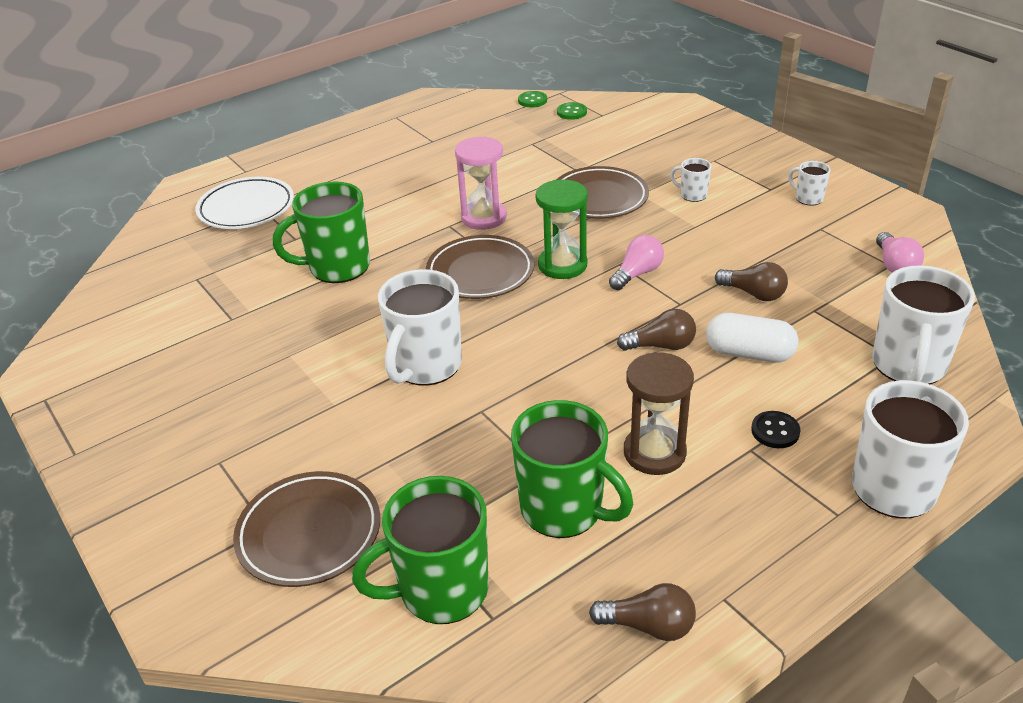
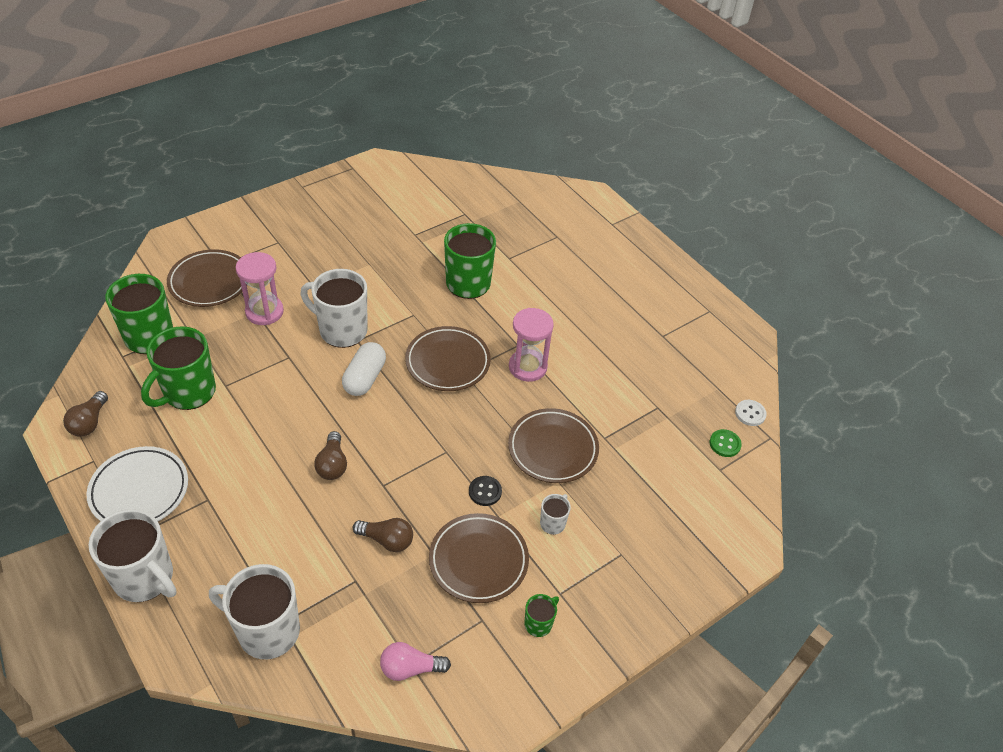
camera: 85 degrees right, 10 degrees up
white plate [195,177,294,229] -> white plate moved to [87,446,188,521]
green button [518,91,547,107] -> white button [735,400,767,426]
green hourglass [536,180,588,279] -> none
pink light bulb [609,235,664,290] -> none
brown hourglass [624,352,694,475] -> none
white capsule [706,313,798,362] -> white capsule moved to [342,342,386,396]
brown light bulb [715,262,788,301] -> brown light bulb turned 105 degrees counterclockwise [353,518,413,552]
black button [751,411,800,448] -> black button moved to [469,476,502,506]
white mug [788,161,831,206] -> green mug [524,594,559,637]
none -> pink hourglass [236,252,284,325]
none -> brown plate [429,513,529,603]

